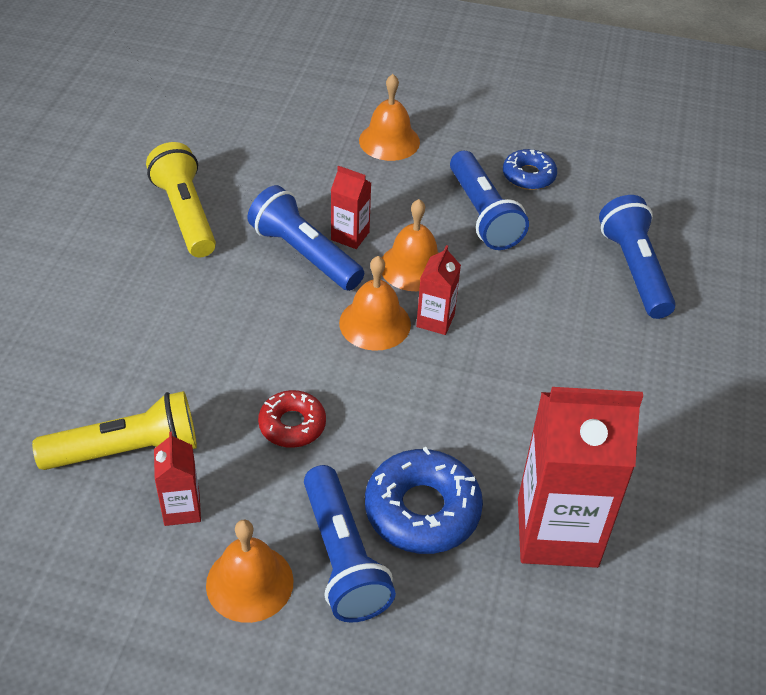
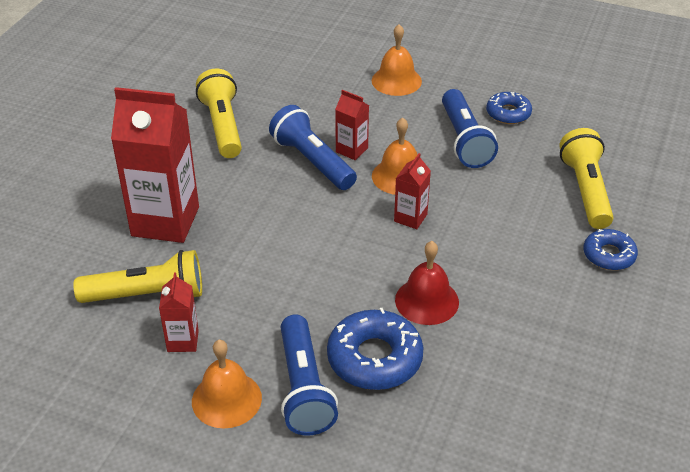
camera: 10 degrees right, 5 degrees down
red donut [258,390,326,448] -> none
orange bell [339,256,411,351] -> none
red carton [518,387,643,568] -> red carton moved to [111,87,199,243]
blue flashlight [599,195,676,319] -> yellow flashlight [559,128,614,229]
none -> red bell [395,241,459,325]
none -> blue donut [583,229,638,270]

